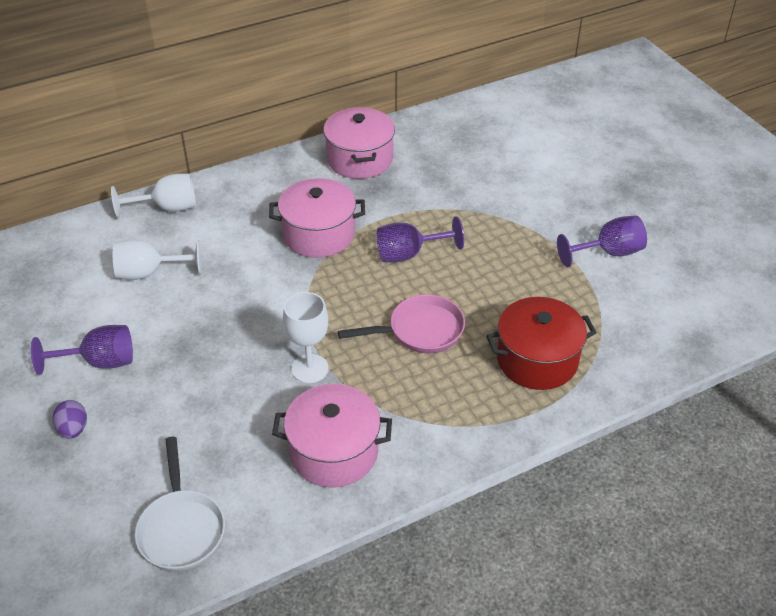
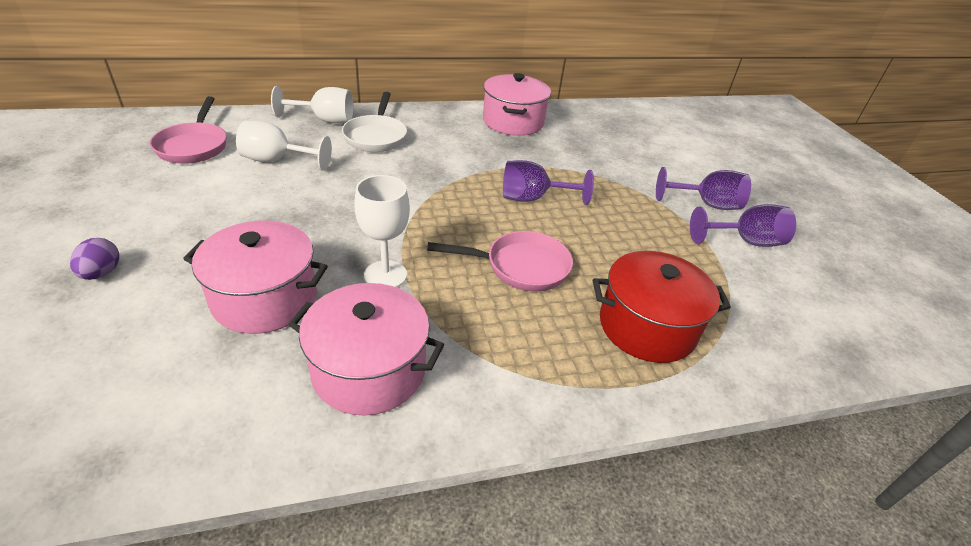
camera: 10 degrees right, 5 degrees down
purple goblet [31,325,133,375] -> purple goblet moved to [656,167,751,210]
white pan [135,437,225,571] -> white pan moved to [342,92,407,152]
pink pot [269,178,365,258] -> pink pot moved to [183,221,328,334]
none -> pink pan [150,96,227,164]

